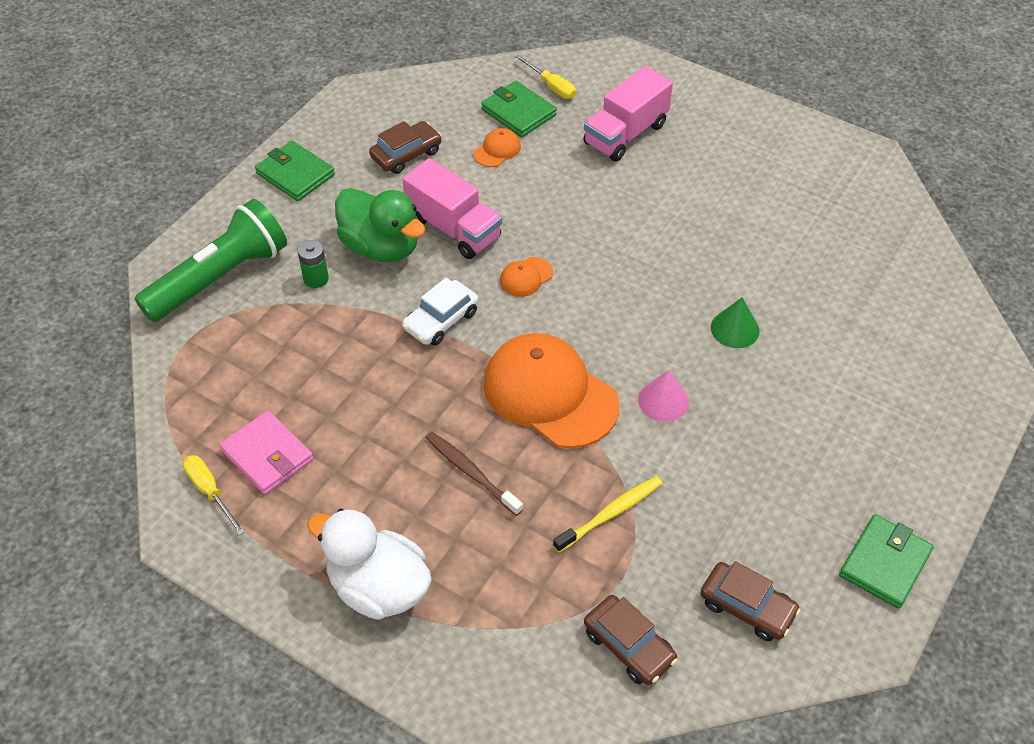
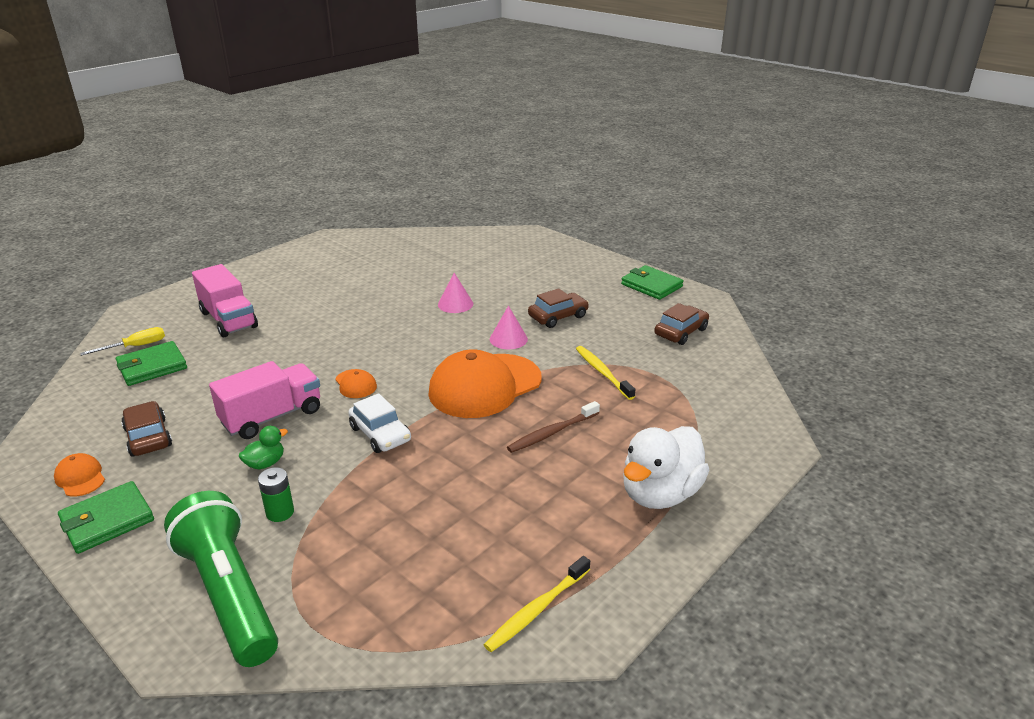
camera: 80 degrees left, 20 degrees down
yellow screwdriver [183,455,245,535] -> yellow toothbrush [484,556,590,652]
pink wallet [219,410,314,495] -> none
green duck [335,188,425,262] -> green duck [239,426,288,469], size x0.46
orange cap [474,128,521,167] -> orange cap moved to [54,453,105,497]
brown car [584,595,678,685] -> brown car moved to [528,288,589,328]
green cone [711,297,760,348] -> pink cone [438,273,473,313]

